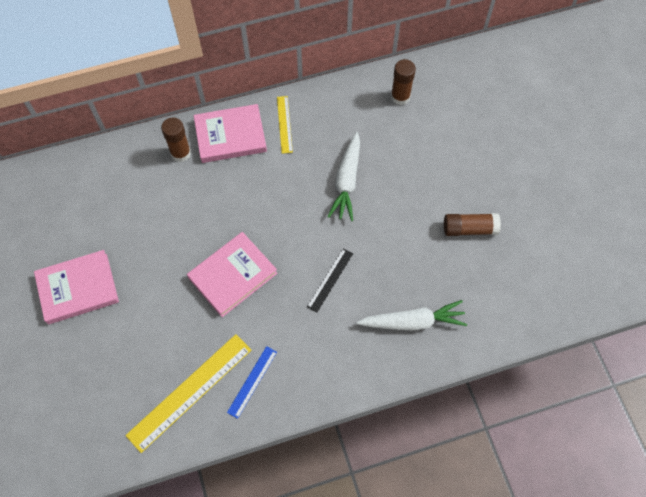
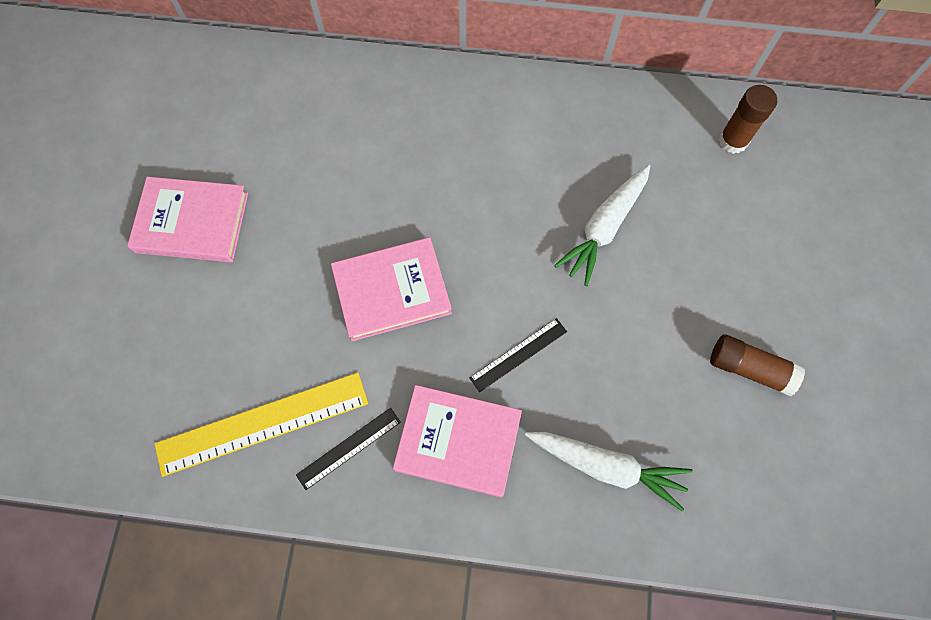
camera: 25 degrees right, 5 degrees up
brown glue stick [161,117,191,162] -> none
pink book [193,104,267,163] -> pink book moved to [393,385,522,497]
blue ruler [227,346,277,419] -> black ruler [296,408,401,490]
yellow ruler [277,96,293,154] -> none

